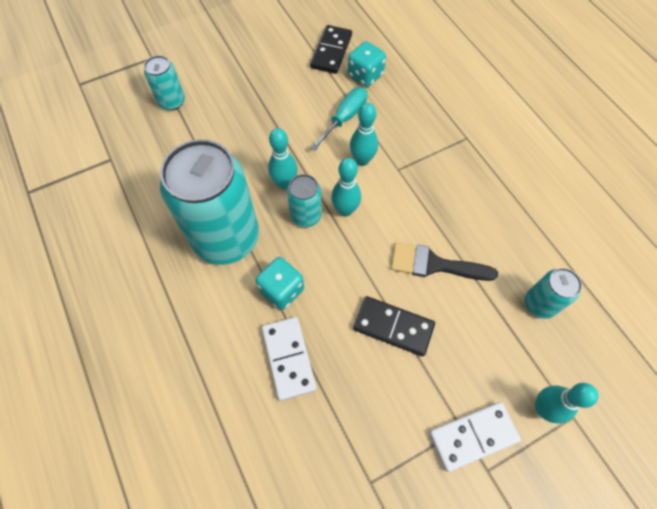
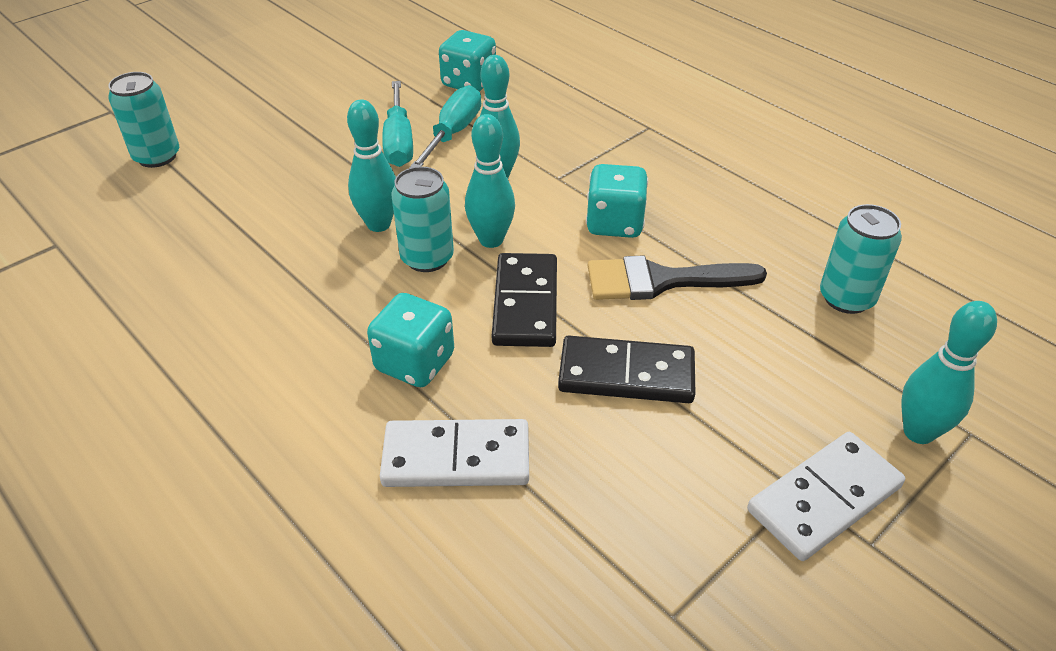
camera: 15 degrees left, 20 degrees down
turquoise can [160,139,259,265] -> none
white domino [262,317,317,401] -> white domino turned 60 degrees counterclockwise [380,419,529,487]
black domino [310,25,352,74] -> black domino moved to [492,253,557,347]
none -> turquoise screwdriver [382,81,413,167]
none -> turquoise dice [586,164,648,238]

